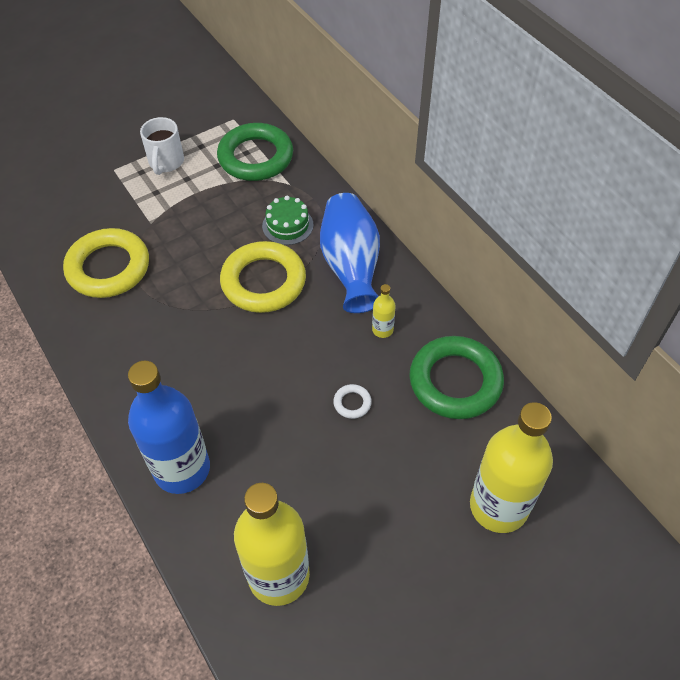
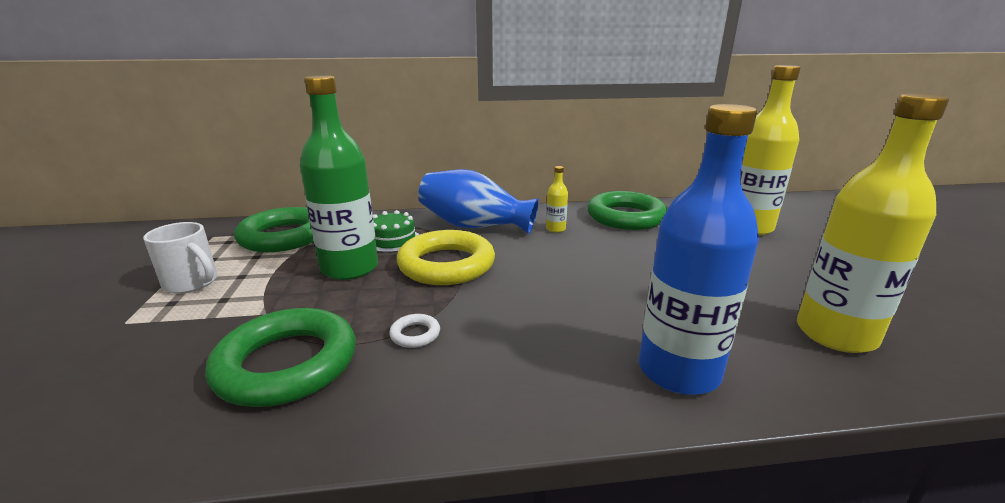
camera: 65 degrees left, 30 degrees down
yellow ring [63,228,149,298] -> green ring [205,308,356,407]
white ring [333,384,372,419] -> white ring moved to [389,314,440,348]
none -> green bottle [300,75,378,280]

